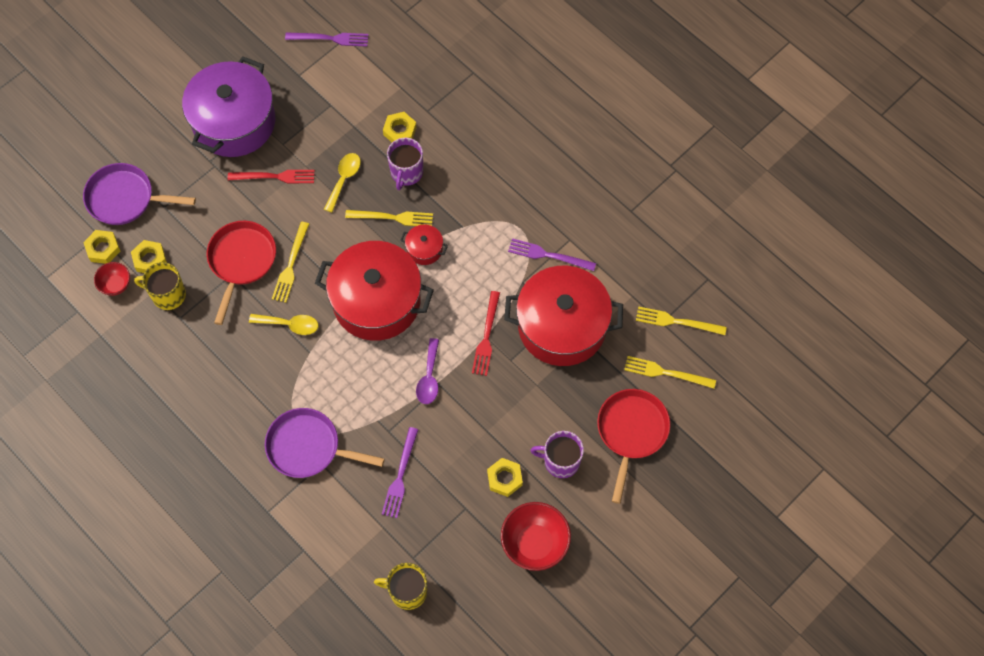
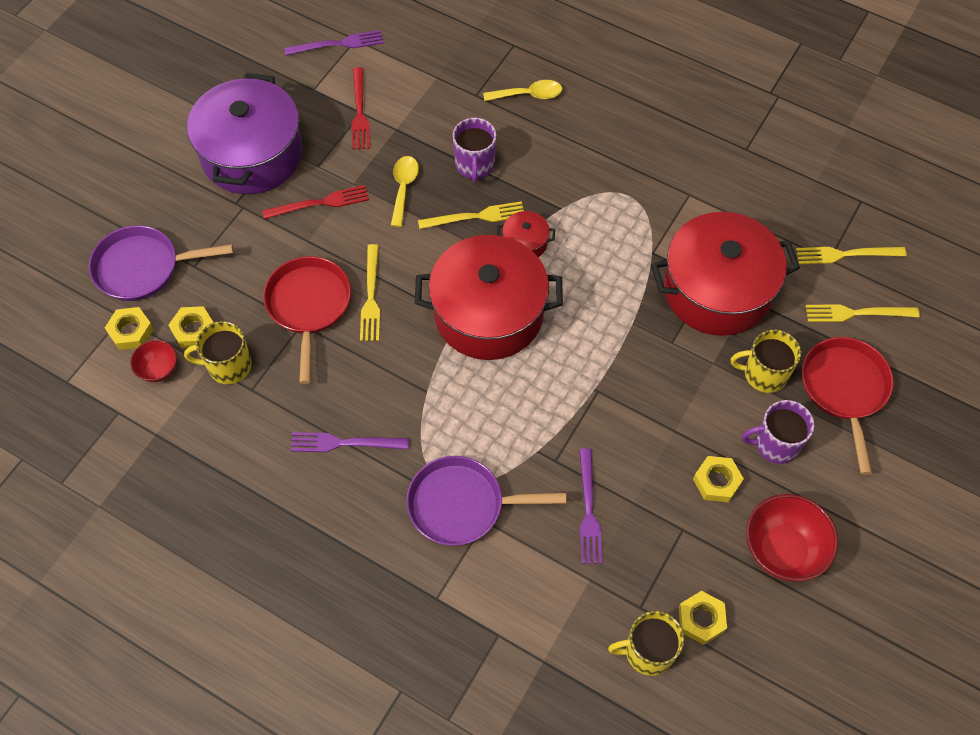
camera: 15 degrees left, 5 degrees down
yellow spoon [249,314,318,335] -> yellow spoon moved to [483,80,562,101]
yellow nut [383,112,417,142] -> yellow nut moved to [678,591,727,645]
purple spoon [416,338,439,404] -> none
red fork [472,291,500,376] -> red fork moved to [351,67,370,150]
purple fork [508,238,596,271] -> purple fork moved to [290,432,409,452]
none -> yellow mug [731,330,801,393]

